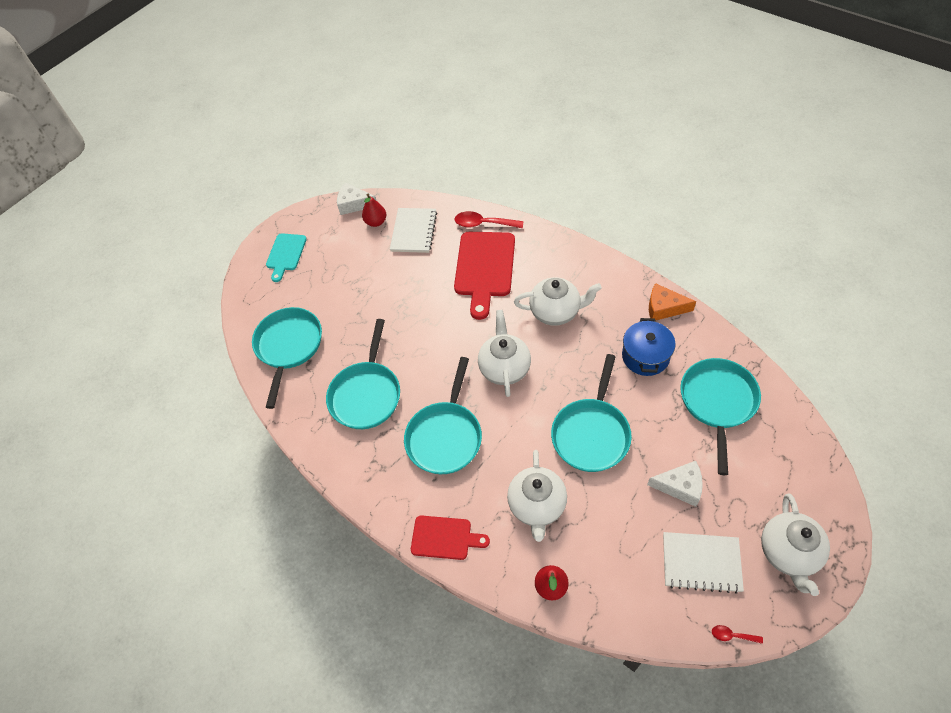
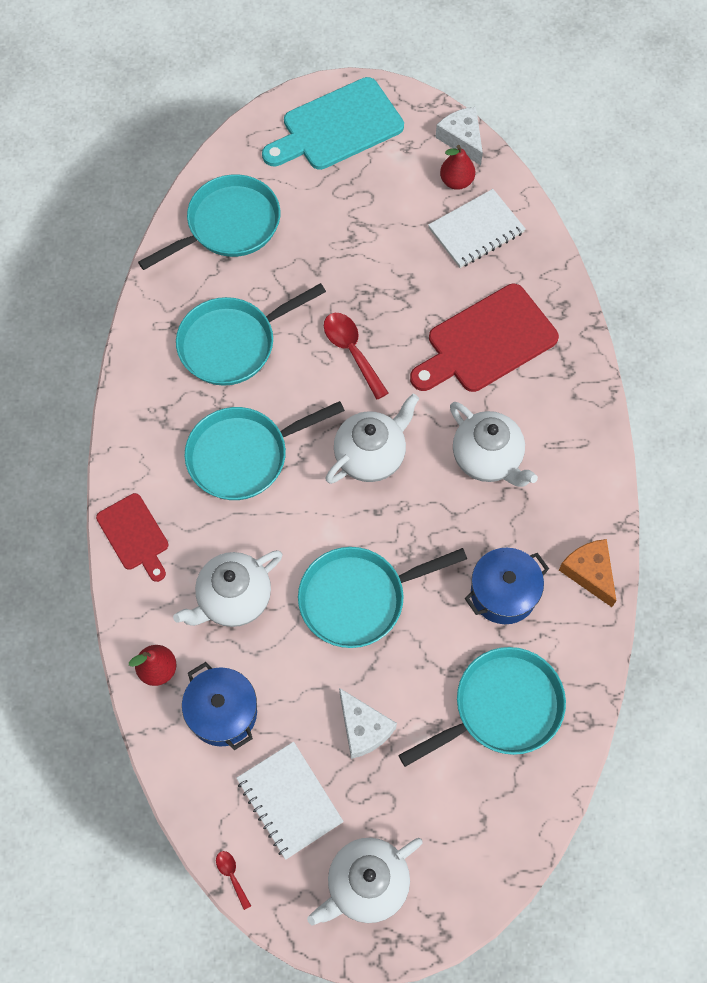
camera: 45 degrees right, 10 degrees up
turquoise cutting board [266,233,307,282] -> turquoise cutting board [262,77,404,170], size x1.72
red spoon [454,211,524,228] -> red spoon moved to [324,313,389,400]
none -> blue pot [182,662,257,750]

